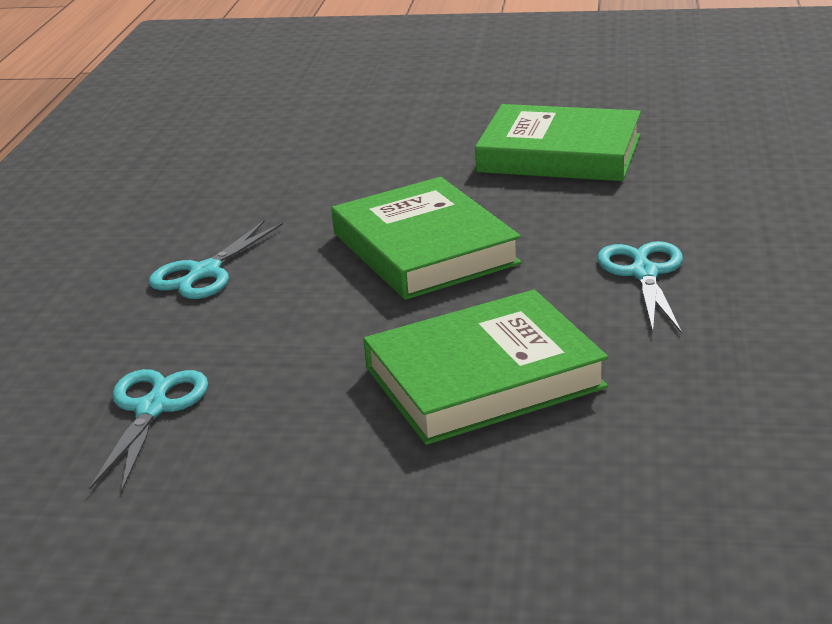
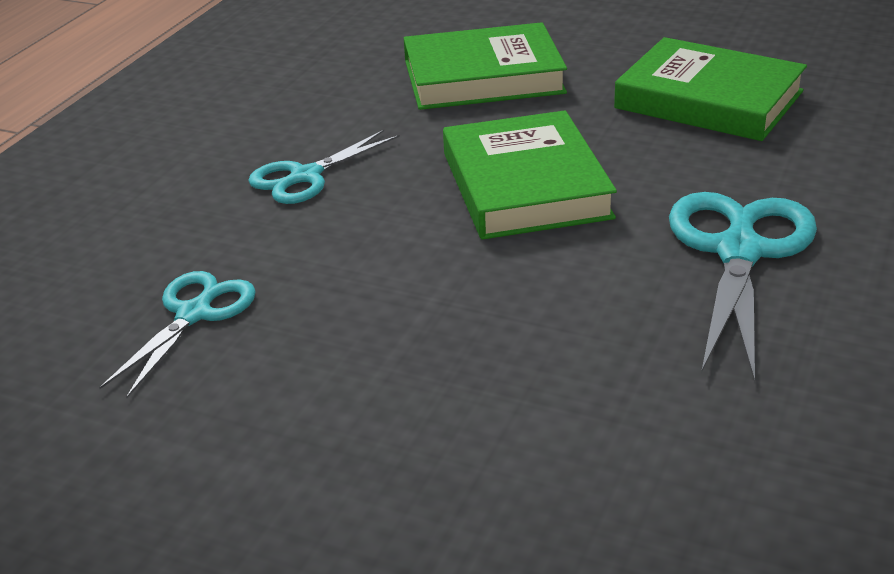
camera: 15 degrees right, 5 degrees up
green book [363,290,608,445] -> green book moved to [404,22,567,110]
turquoise scissors [597,241,683,333] -> turquoise scissors [669,192,817,383], size x1.60

